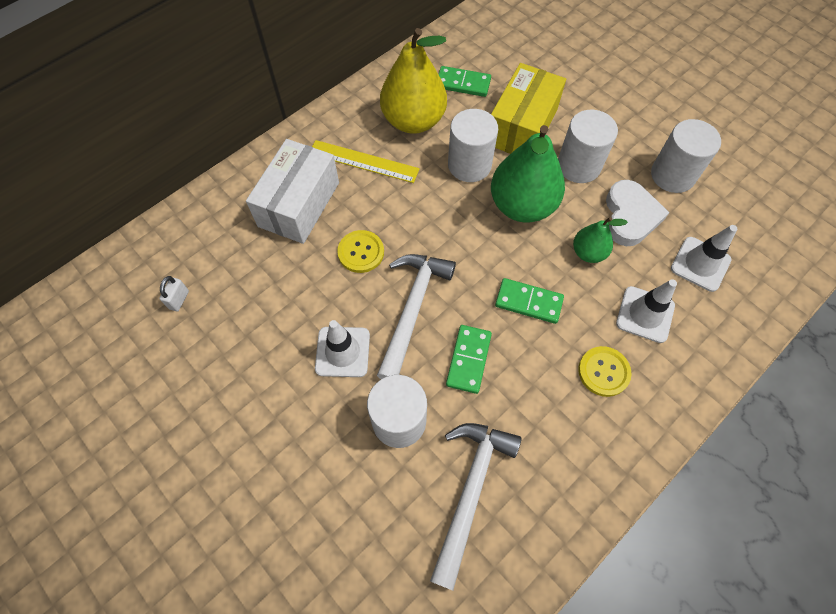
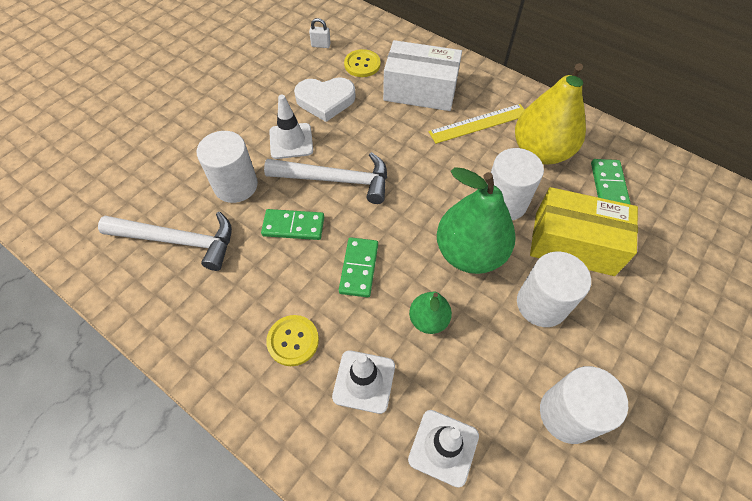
camera: 80 degrees right, 5 degrees down
yellow ruler [312,140,420,183] -> yellow ruler turned 60 degrees clockwise [429,104,525,144]
yellow button [337,230,384,273] -> yellow button moved to [344,49,381,77]
white heart [606,180,669,246] -> white heart moved to [294,77,356,122]

